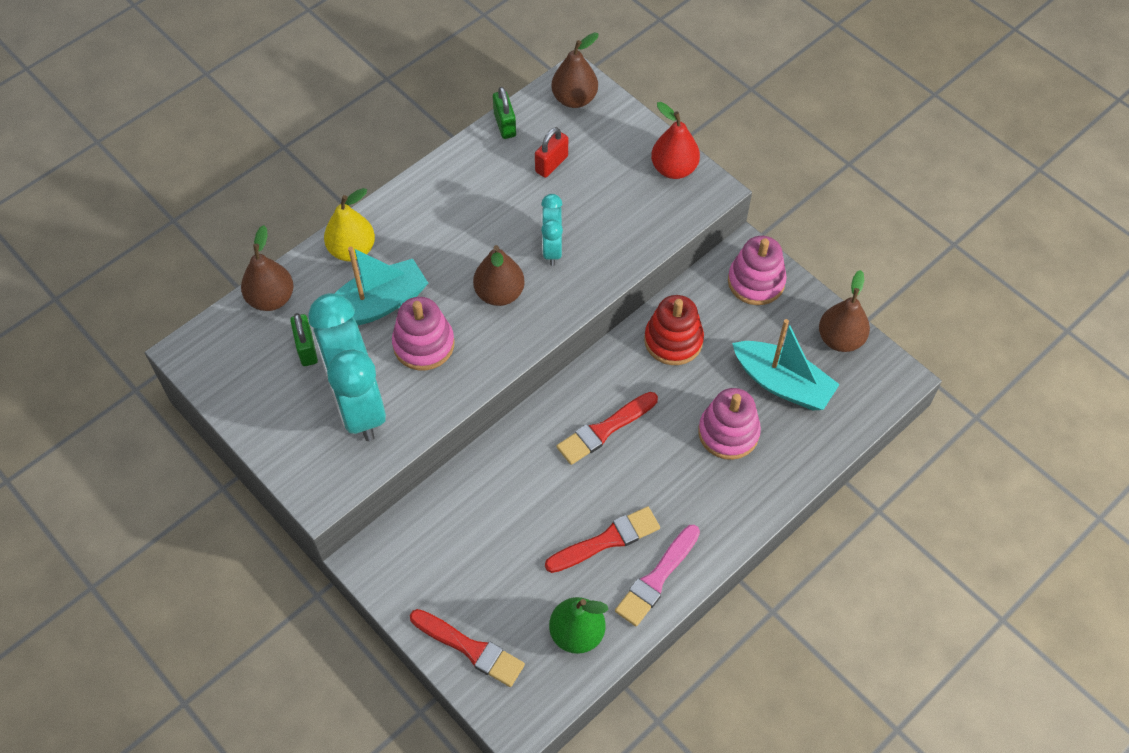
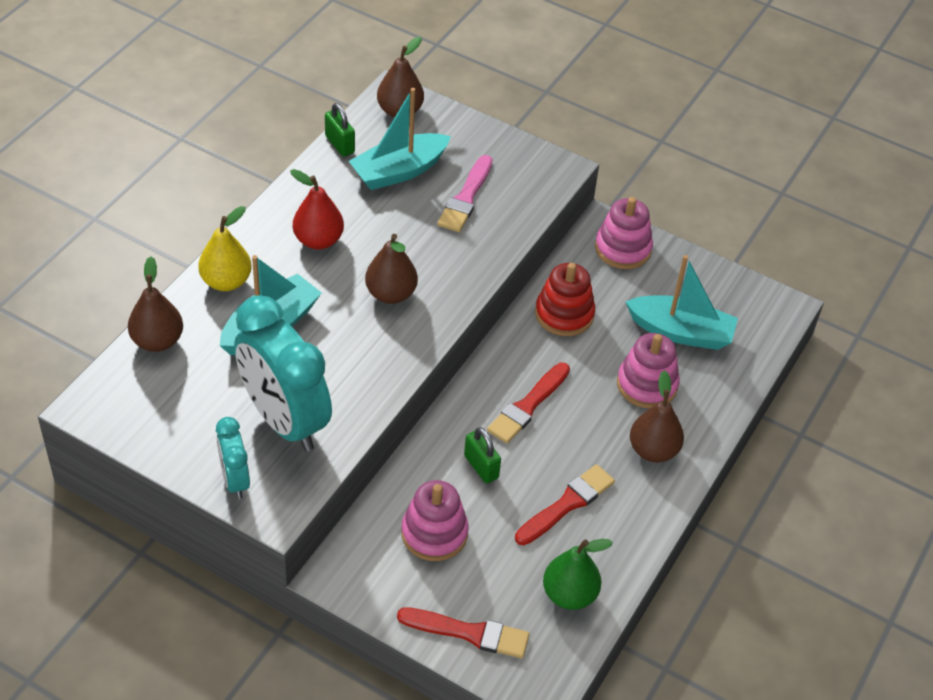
camera: 20 degrees left, 10 degrees down
green padlock [290,313,318,366] -> green padlock moved to [464,427,501,484]
pink stacking toy [392,297,455,370] -> pink stacking toy moved to [401,480,469,561]
red padlock [535,127,568,178] -> turquoise boat [349,88,451,190]
turquoise clock [541,194,563,266] -> turquoise clock moved to [216,417,250,499]
pink brush [615,525,700,626] -> pink brush moved to [437,155,492,232]
red pear [651,102,700,179] -> red pear moved to [290,169,344,250]
brown pear [819,270,870,352] -> brown pear moved to [630,370,684,462]

